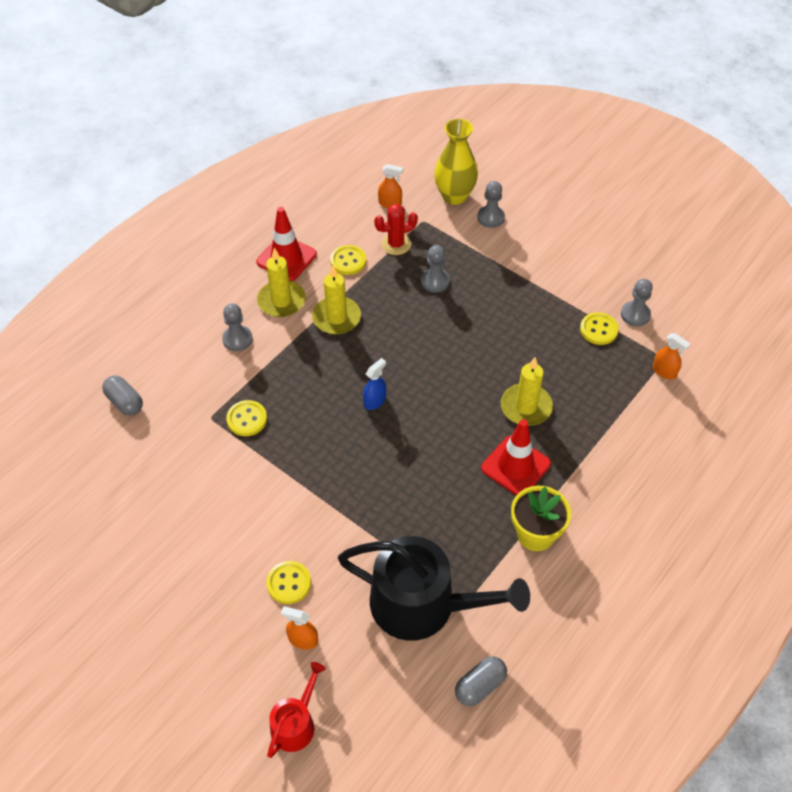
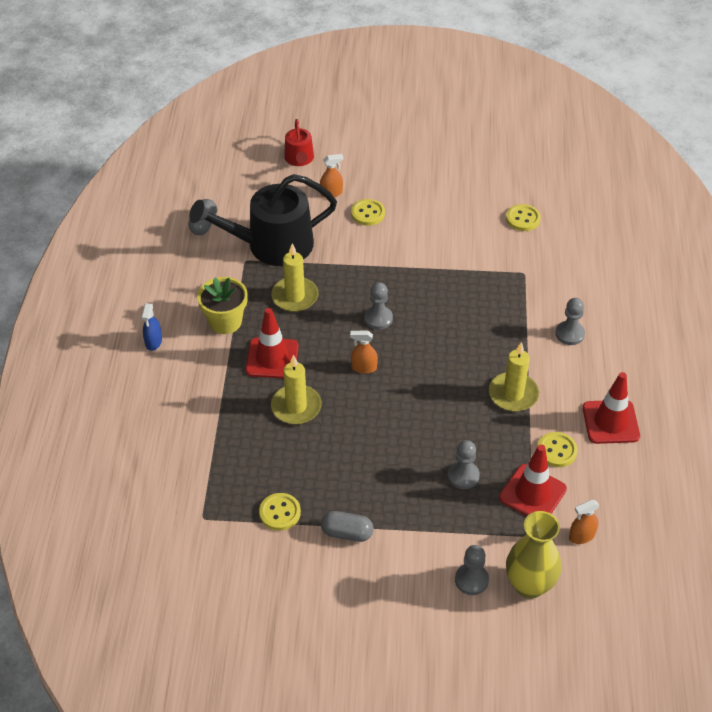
camera: 145 degrees right, 5 degrees down
grey capsule [102,375,143,416] -> grey capsule moved to [321,511,374,542]
yellow button [226,400,267,436] -> yellow button moved to [506,204,541,231]
yellow candle [257,248,305,317] -> yellow candle moved to [271,243,318,312]
blue spray bottle [363,358,386,410] -> blue spray bottle moved to [141,303,162,351]
red cactus [374,204,418,255] -> red traffic cone [499,445,567,516]
grey pawn [621,279,653,326] -> grey pawn moved to [364,282,393,330]
orange spray bottle [653,333,690,380] -> orange spray bottle moved to [350,331,378,374]

